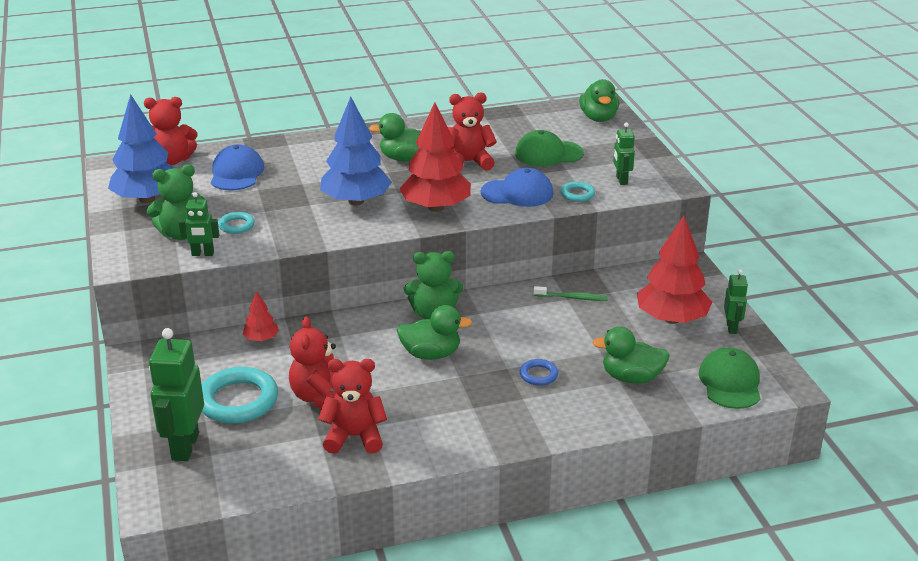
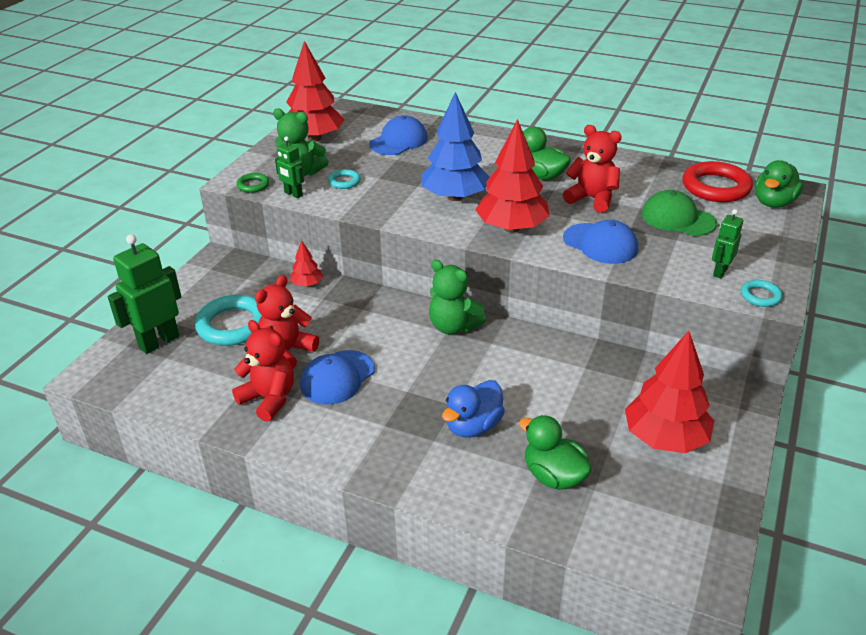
camera: 40 degrees right, 5 degrees up
blue tree [108,94,173,203] -> red tree [286,41,345,142]
red teddy bear [144,97,197,165] -> none
green duck [397,305,472,360] -> none
blue ring [520,359,558,386] -> blue duck [442,380,505,438]
green toothbrush [534,286,608,301] -> none
turquoise ring [561,181,595,202] -> turquoise ring moved to [741,280,783,307]
green cap [699,348,761,409] -> none
green robot [724,269,748,334] -> none
none -> green ring [236,173,270,193]
none -> blue cap [300,350,375,405]
none -> red ring [682,161,753,202]

